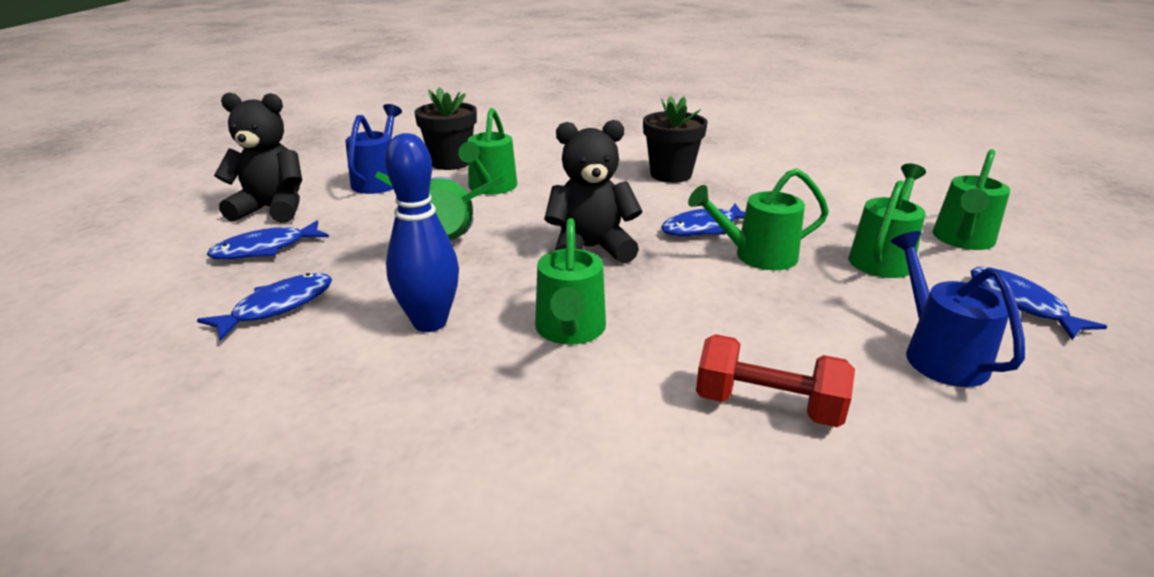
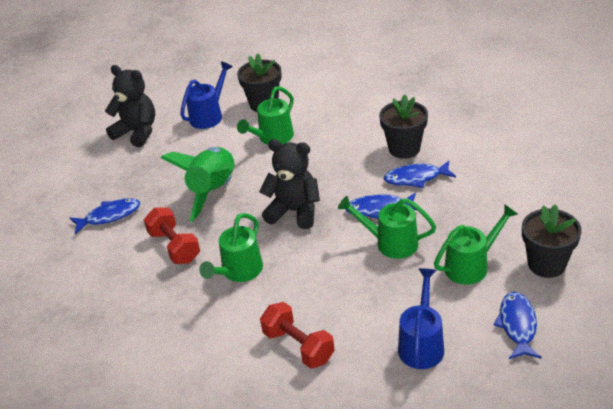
camera: 30 degrees right, 10 degrees up
blue fish [207,221,329,260] -> blue fish moved to [384,161,456,188]
blue bowling pin [385,133,459,332] -> red dumbbell [144,207,200,264]
green watering can [933,149,1010,250] -> black flower pot [522,204,582,278]

